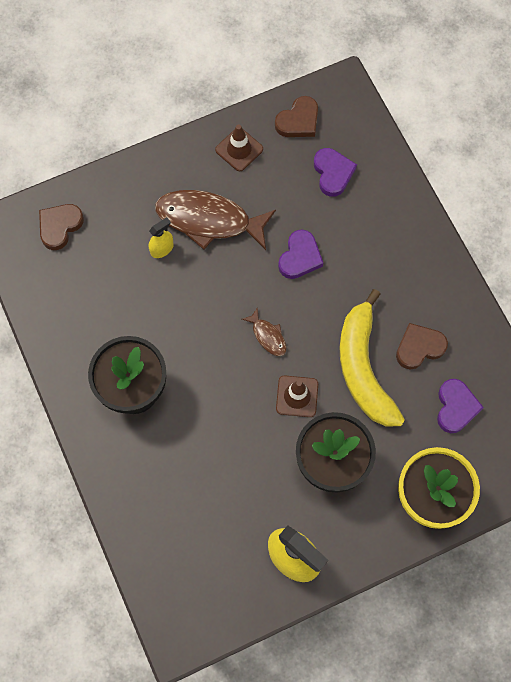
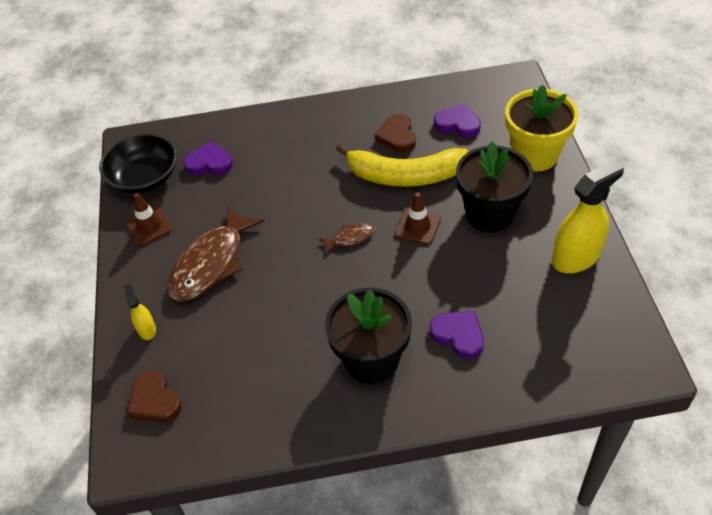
camera: 70 degrees left, 20 degrees down
yellow spray bottle [149,217,174,258] -> yellow spray bottle moved to [124,284,156,340]
brown heart [275,96,318,137] -> black bowl [99,133,177,193]
purple heart [278,230,323,279] -> purple heart moved to [430,311,484,359]

